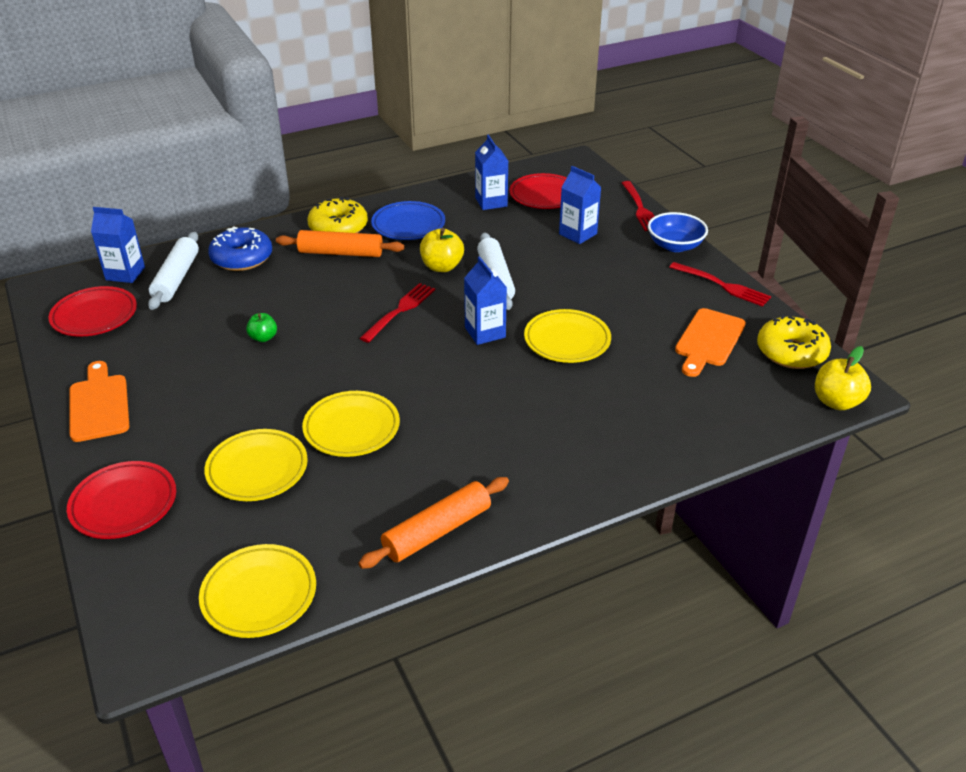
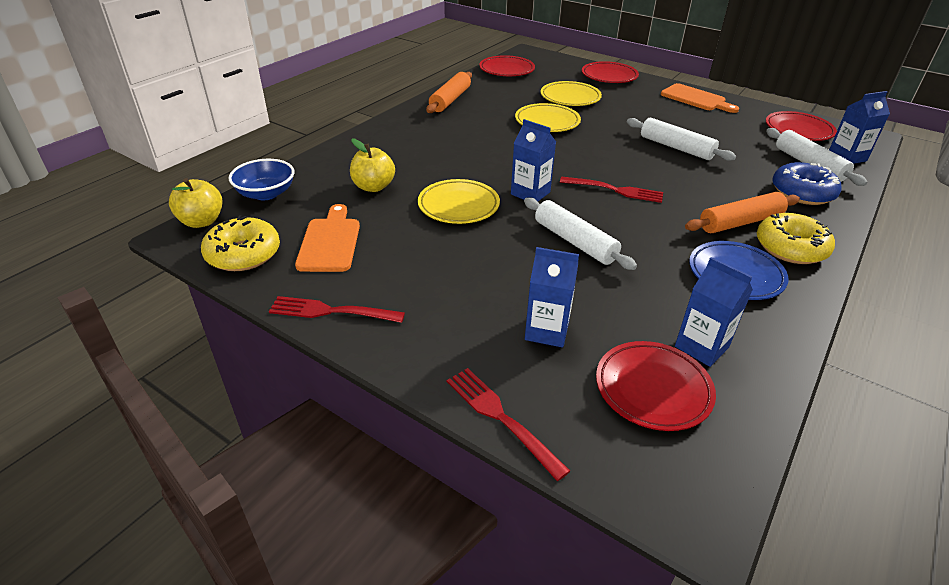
camera: 150 degrees right, 0 degrees up
yellow plate [199,544,316,638] -> red plate [479,55,535,76]
green apple [246,313,277,342] -> white rolling pin [627,118,736,161]
red fork [360,283,435,343] -> red fork turned 75 degrees counterclockwise [560,177,663,203]
yellow apple [420,228,464,272] -> yellow apple moved to [350,139,395,192]
blue bowl [648,212,708,252] -> blue bowl moved to [228,159,294,200]

